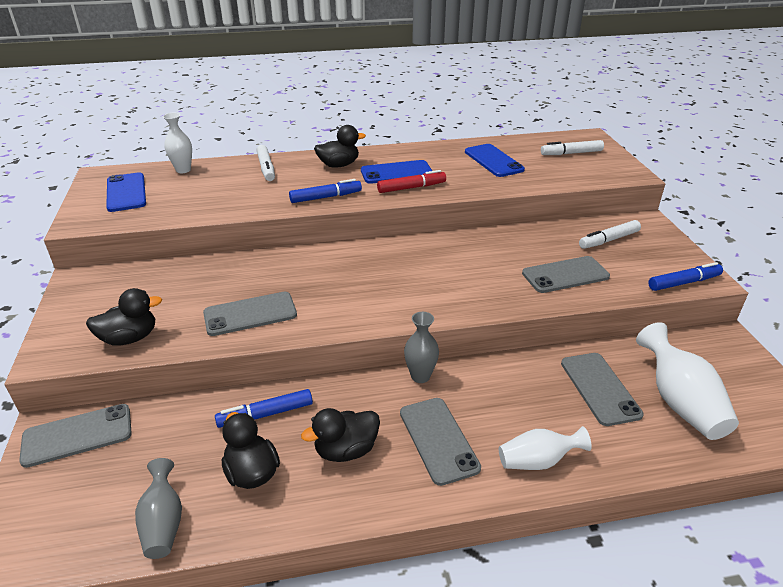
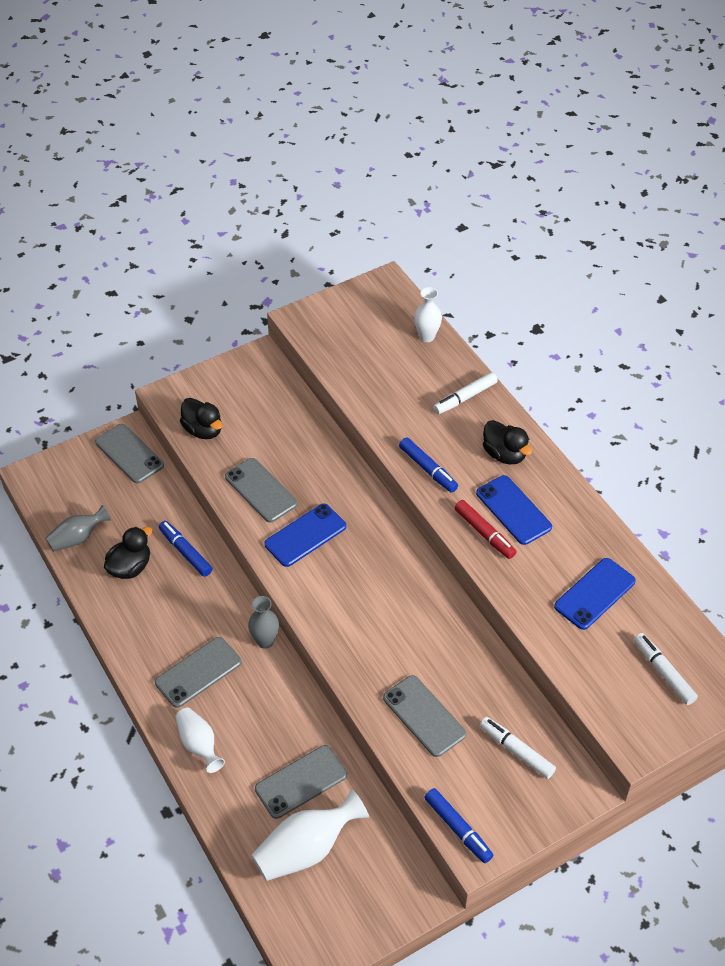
camera: 70 degrees right, 15 degrees up
blue phone [106,172,146,212] -> blue phone moved to [264,504,346,567]
black duck [301,408,380,462] -> none

